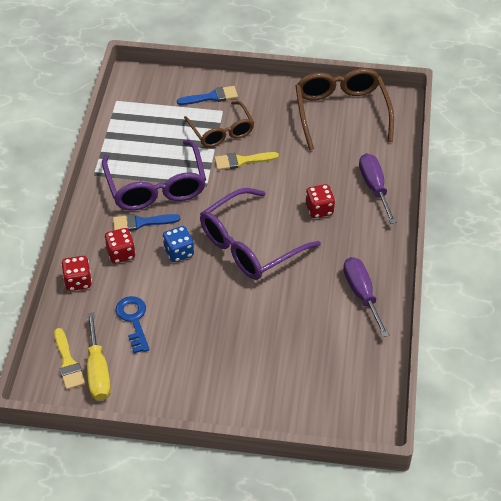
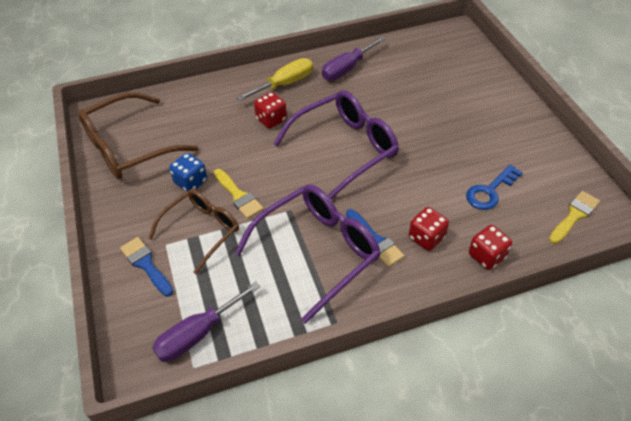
camera: 115 degrees left, 0 degrees up
yellow screwdriver [87,313,111,401] -> yellow screwdriver moved to [237,58,313,101]
blue dice [163,226,194,262] -> blue dice moved to [169,153,207,192]
purple glasses [200,188,321,280] -> purple glasses turned 60 degrees counterclockwise [274,90,399,199]
purple screwdriver [359,153,396,224] -> purple screwdriver moved to [152,281,260,362]

